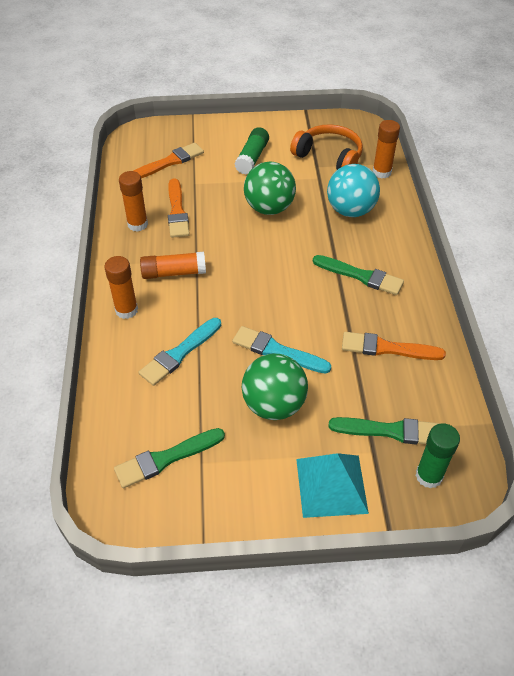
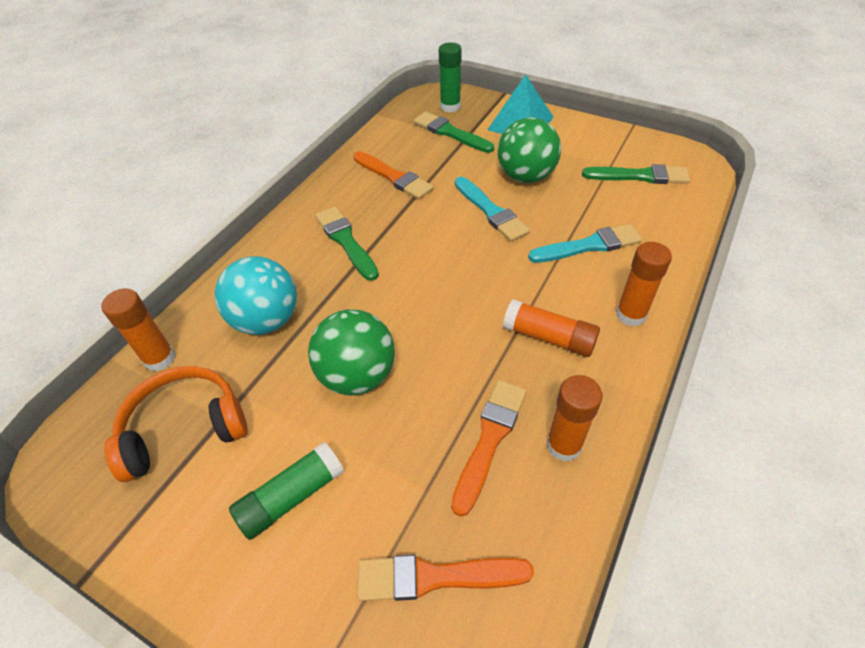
camera: 145 degrees left, 0 degrees up
orange headphones [290,124,363,170] -> orange headphones turned 90 degrees clockwise [104,366,248,482]

